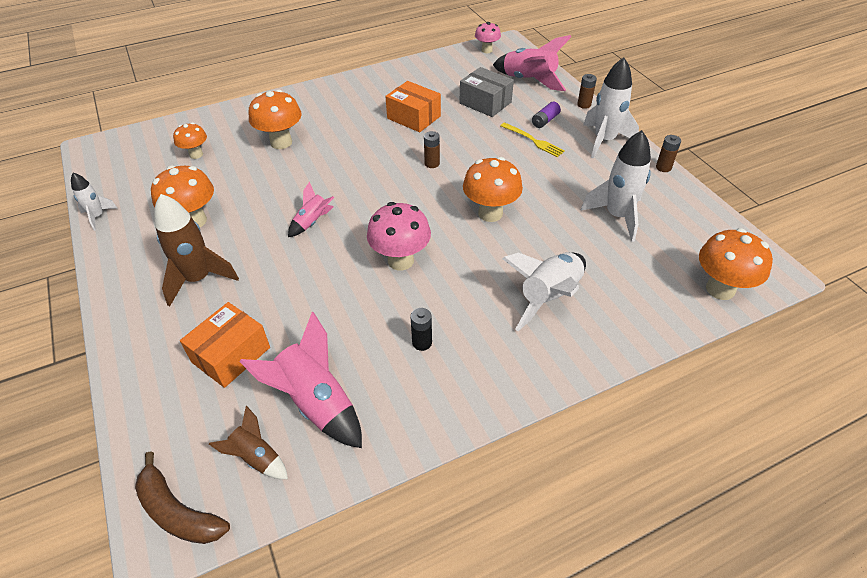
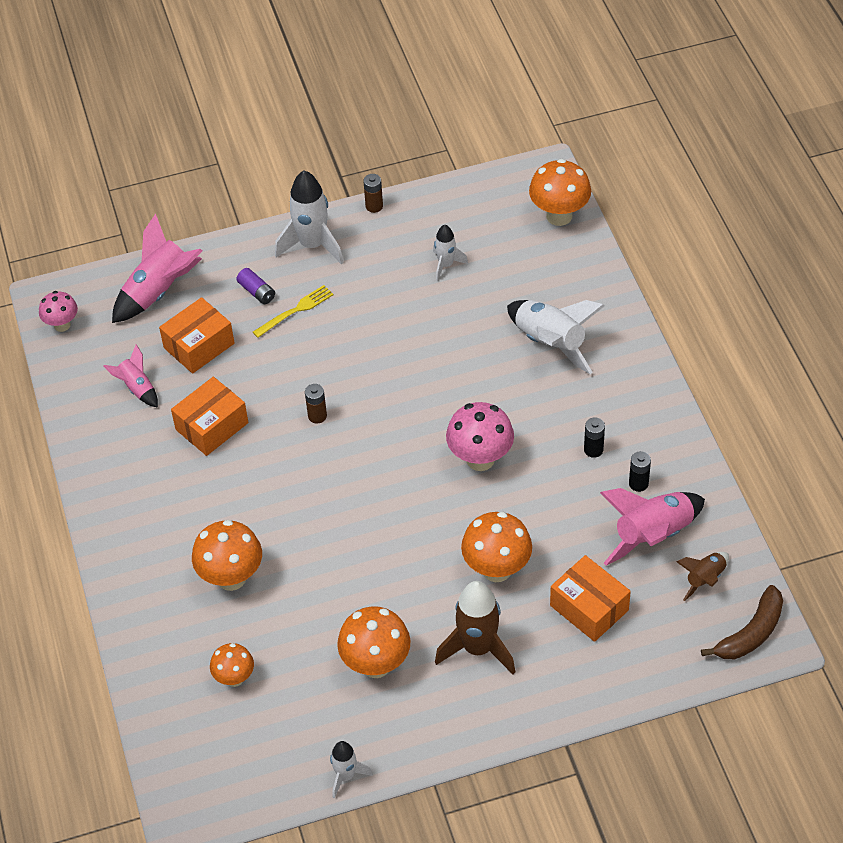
camera: 80 degrees left, 5 degrees up
pink rocket [288,181,335,237] -> pink rocket moved to [104,344,158,408]
grey box [459,67,514,117] -> orange box [159,297,234,374]
orange mushroom [463,157,523,222] -> orange mushroom moved to [461,512,532,582]
brown battery [577,74,597,109] -> none
white rocket [580,130,651,242] -> white rocket [433,225,468,281], size x0.56
none -> black battery [629,451,651,492]

